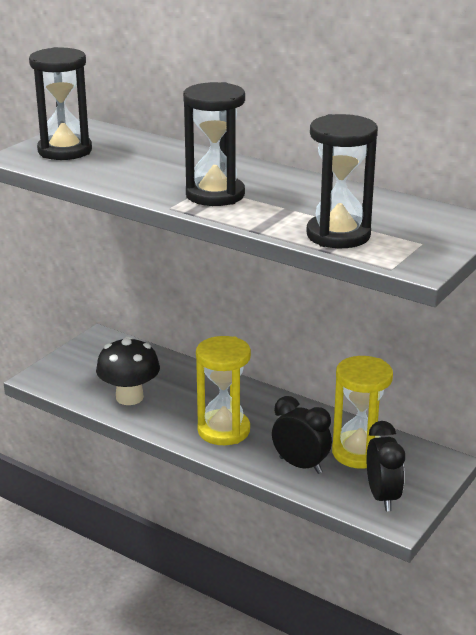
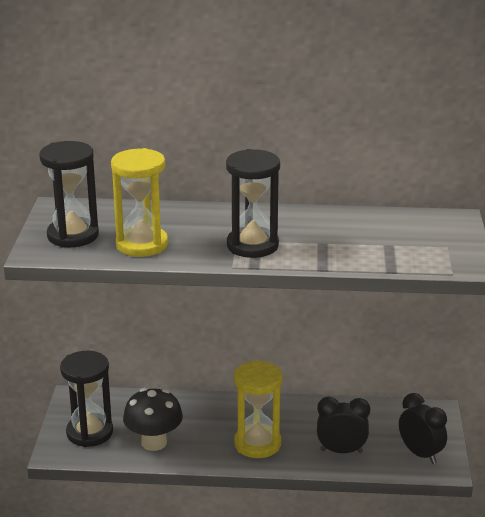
camera: 30 degrees left, 0 degrees up
black hourglass [306,114,378,248] -> black hourglass moved to [60,351,113,447]
yellow hourglass [332,356,393,469] -> yellow hourglass moved to [111,148,168,257]

